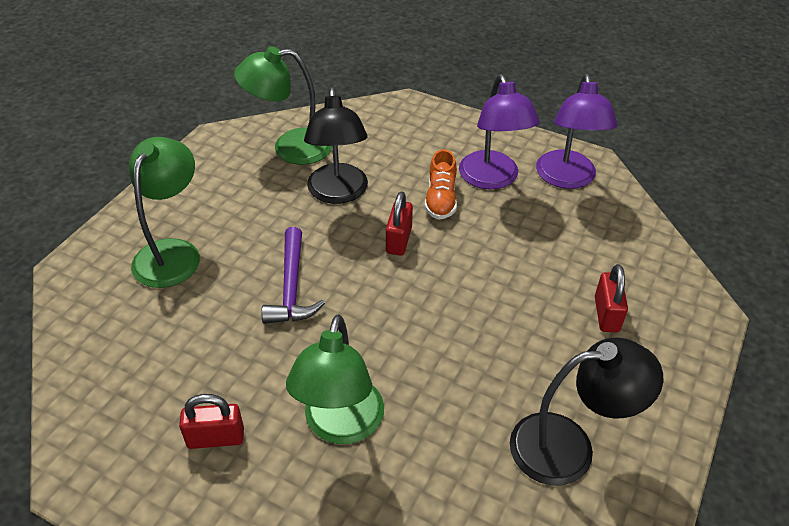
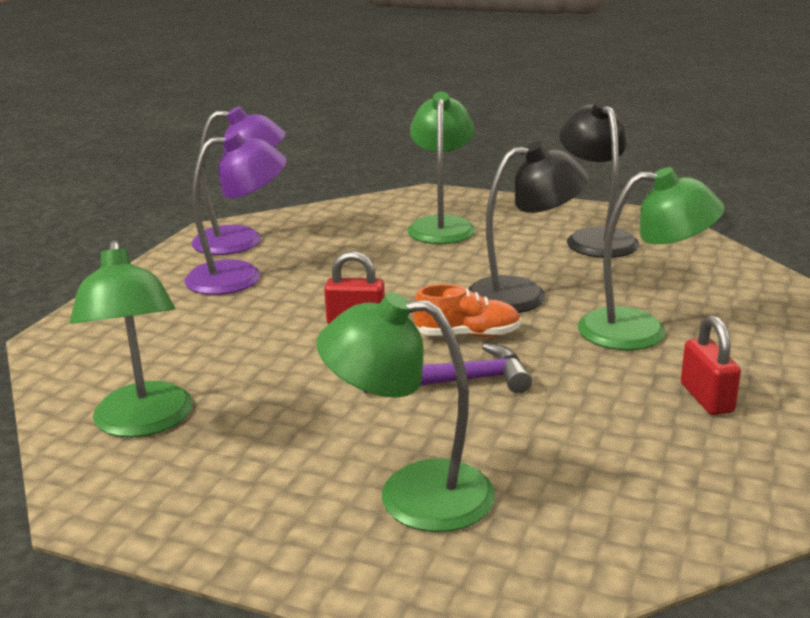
camera: 95 degrees left, 20 degrees down
black lamp [304,87,368,204] -> black lamp moved to [468,141,589,313]
orange shoe [425,149,457,220] -> orange shoe moved to [413,284,521,337]
red padlock [595,264,628,332] -> green lamp [407,92,476,244]

